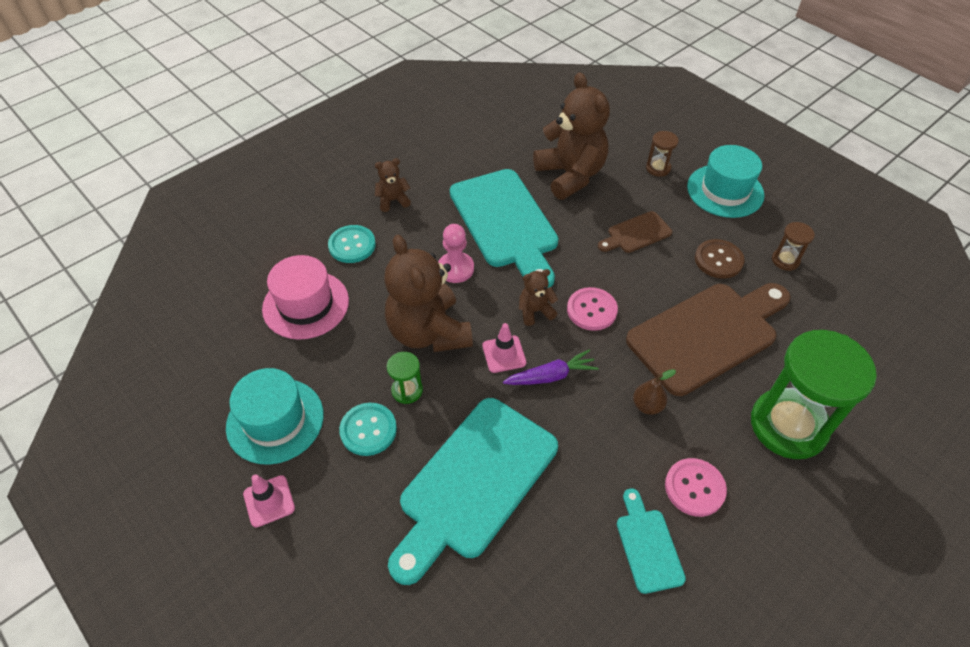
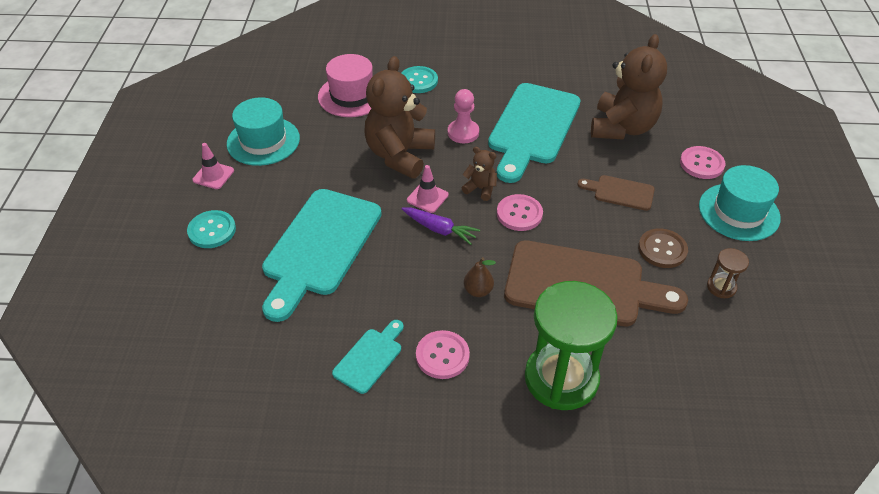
camera: 45 degrees right, 5 degrees down
turquoise button [339,403,397,456] -> turquoise button moved to [187,210,236,248]
brown teddy bear [375,158,411,212] -> none
green hourglass [387,352,423,404] -> none
turquoise cutting board [388,398,558,585] -> turquoise cutting board turned 60 degrees counterclockwise [262,189,382,322]
brown hourglass [646,131,679,177] -> pink button [680,146,725,179]

